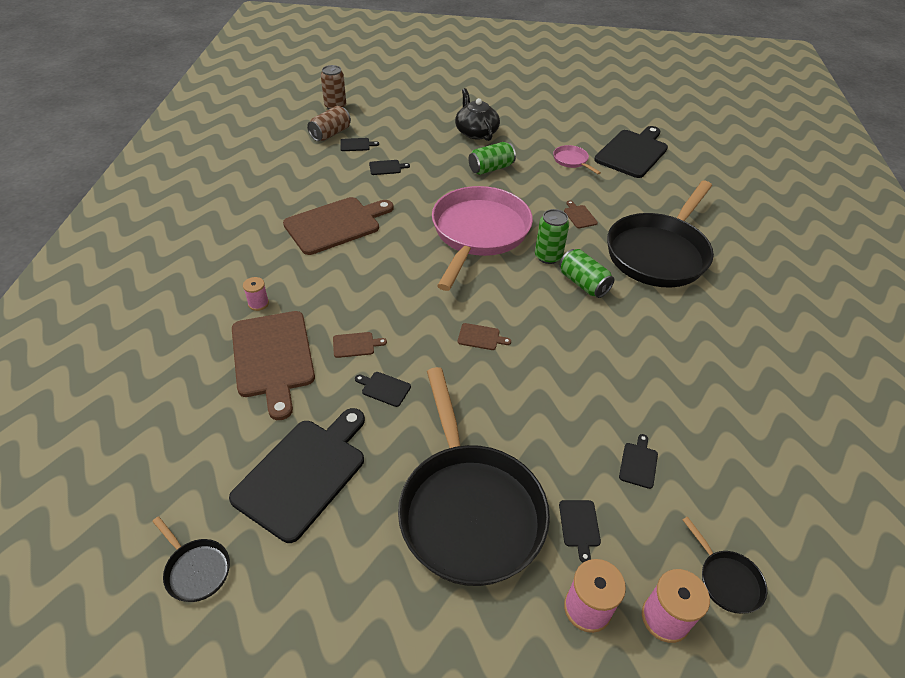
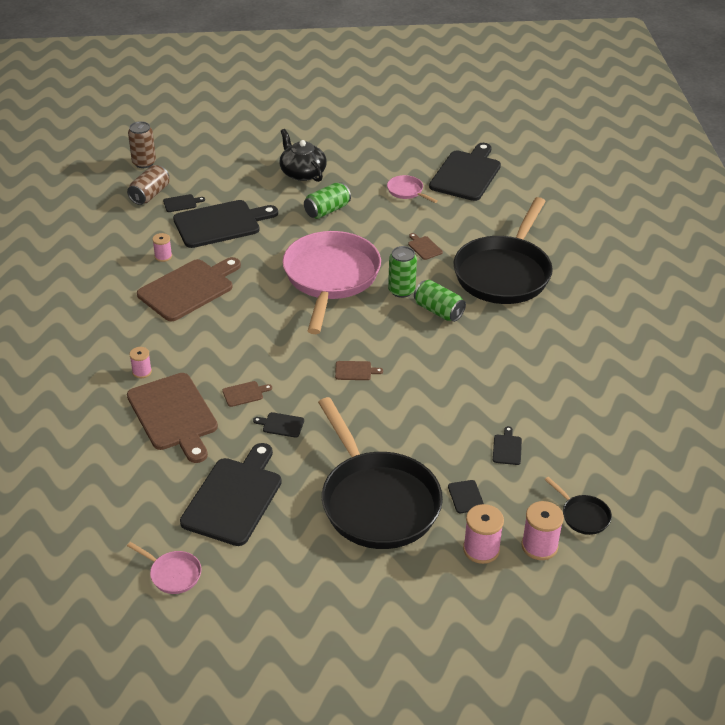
camera: 10 degrees left, 5 degrees down
black pan [152,517,230,602] -> pink pan [127,542,202,594]
black cutting board [369,160,410,175] -> black cutting board [173,200,278,248], size x2.47
none -> pink spool [152,233,172,262]

